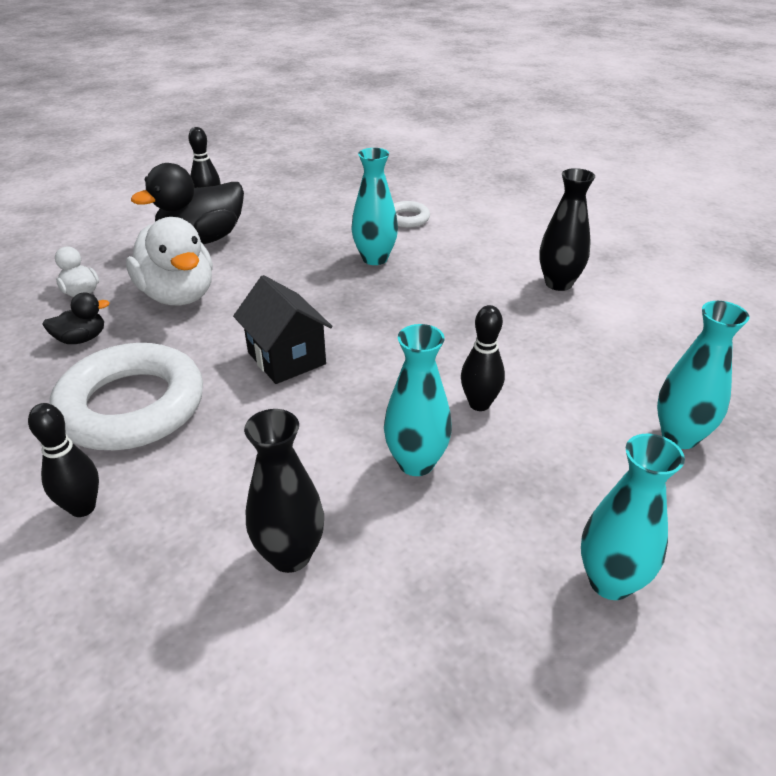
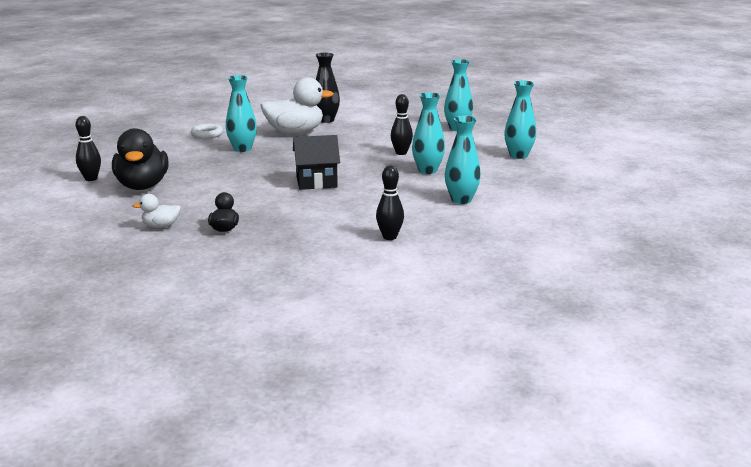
camera: 65 degrees left, 15 degrees down
white ring [49,343,203,450] -> none
white duck [126,217,213,305] -> white duck moved to [260,77,334,134]
black vase [244,409,324,573] -> turquoise vase [445,116,481,204]

